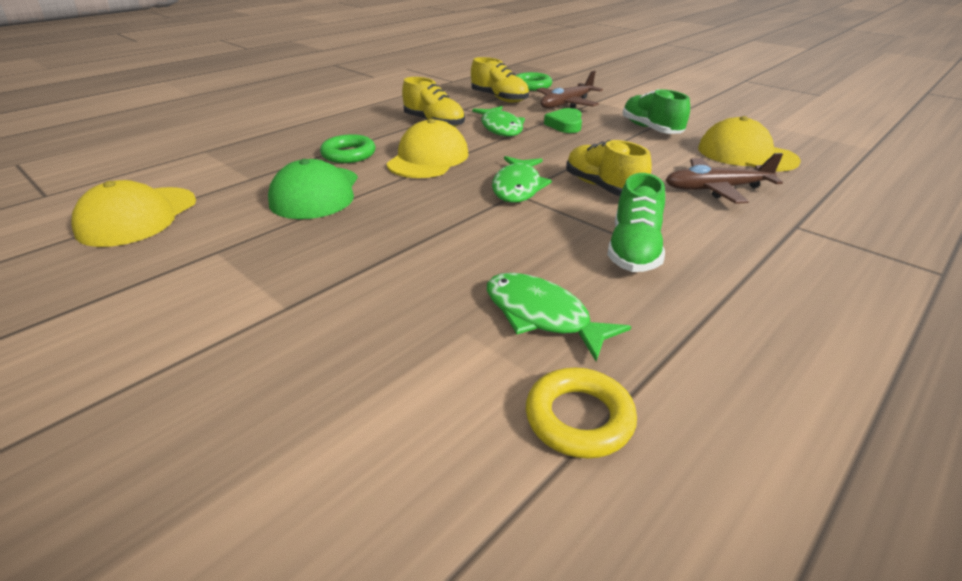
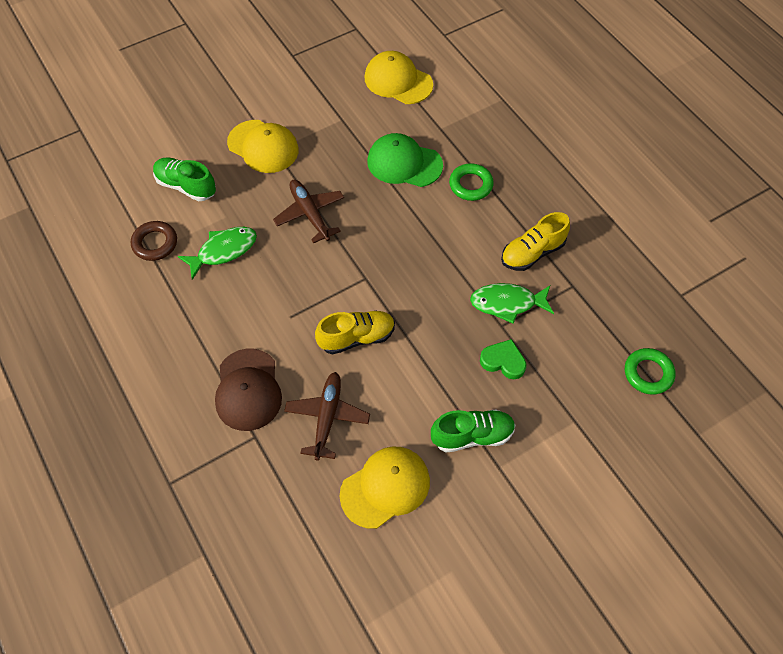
camera: 105 degrees right, 25 degrees up
yellow cap [386,119,468,178] -> yellow cap moved to [227,120,299,173]
yellow shoe [471,57,529,103] -> none
green fish [492,156,552,203] -> none
yellow ring [526,368,637,459] -> brown ring [131,221,177,261]
brown plane [537,71,603,108] -> brown plane moved to [273,180,344,243]
green shoe [607,173,665,272] -> green shoe moved to [153,157,216,201]
none -> brown cap [215,348,282,431]

